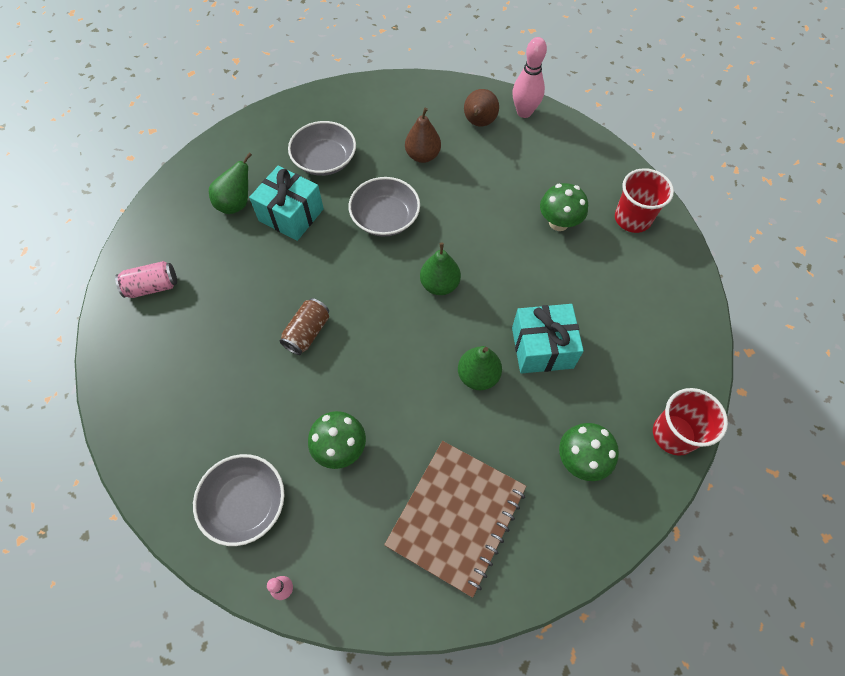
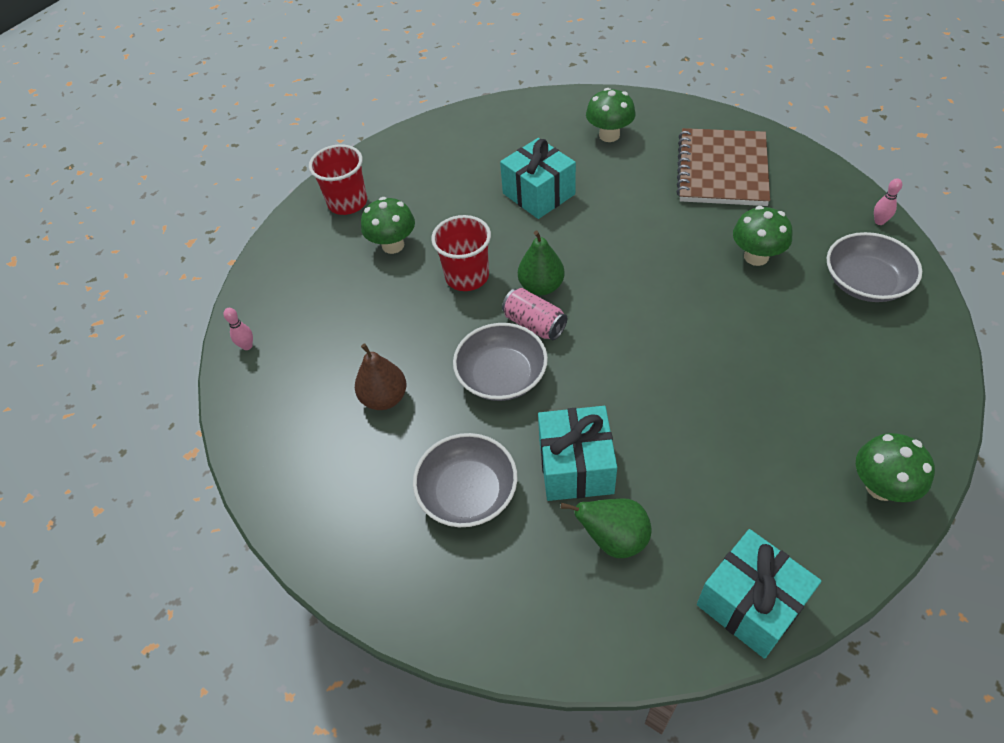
camera: 120 degrees left, 10 degrees down
pink can [115,261,177,298] -> pink can moved to [502,288,567,340]
brown can [280,298,329,355] -> none
brown notebook [384,441,527,598] -> brown notebook turned 75 degrees counterclockwise [676,128,770,206]
green pear [458,346,502,390] -> none
brown pear [464,89,499,126] -> none
pink bowling pin [513,37,547,118] -> pink bowling pin [223,308,253,350], size x0.49
red cup [653,388,728,456] -> red cup moved to [431,215,491,291]
none -> turquoise gift [697,529,822,659]
none -> green mushroom [856,433,935,502]

